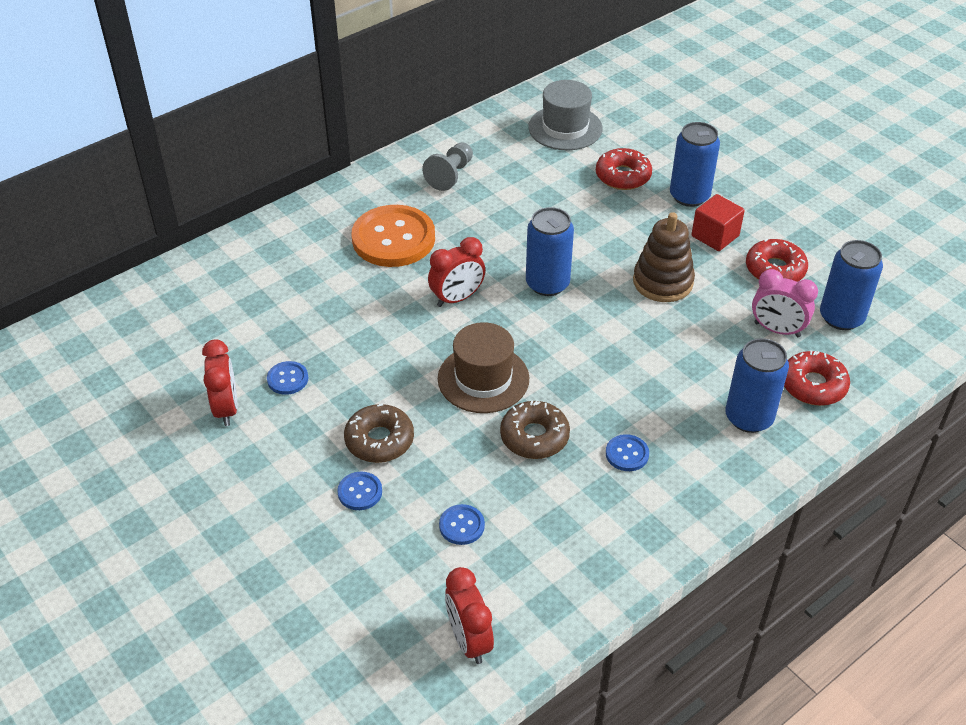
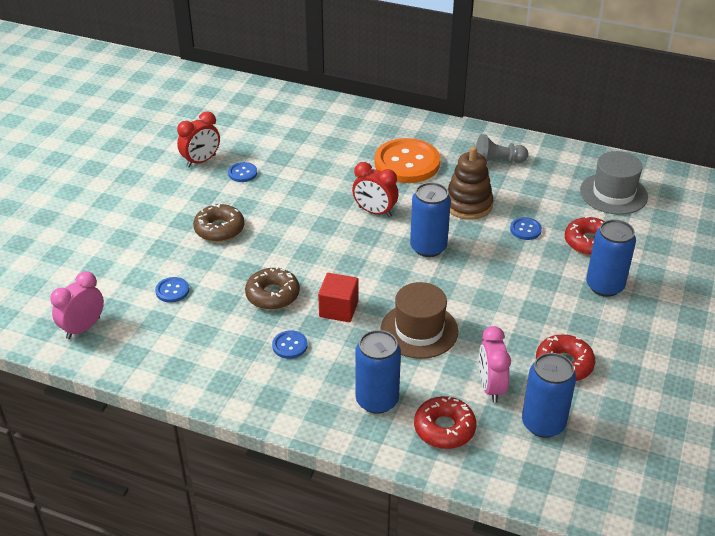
camera: 60 degrees right, 5 degrees down
blue button [337,472,382,510] -> blue button moved to [510,217,542,240]
brown hat [438,322,529,413] -> brown hat moved to [381,282,458,359]
red clock [445,567,494,664] -> pink clock [50,271,104,339]
brown stacking toy [633,212,695,302] -> brown stacking toy moved to [447,146,493,220]
red cube [692,194,745,251] -> red cube moved to [318,273,358,322]

